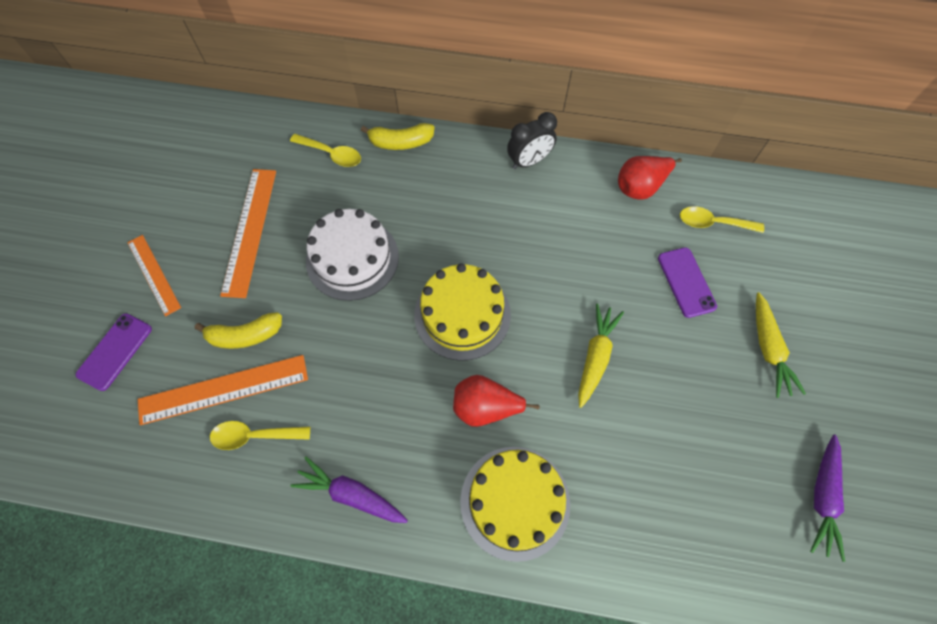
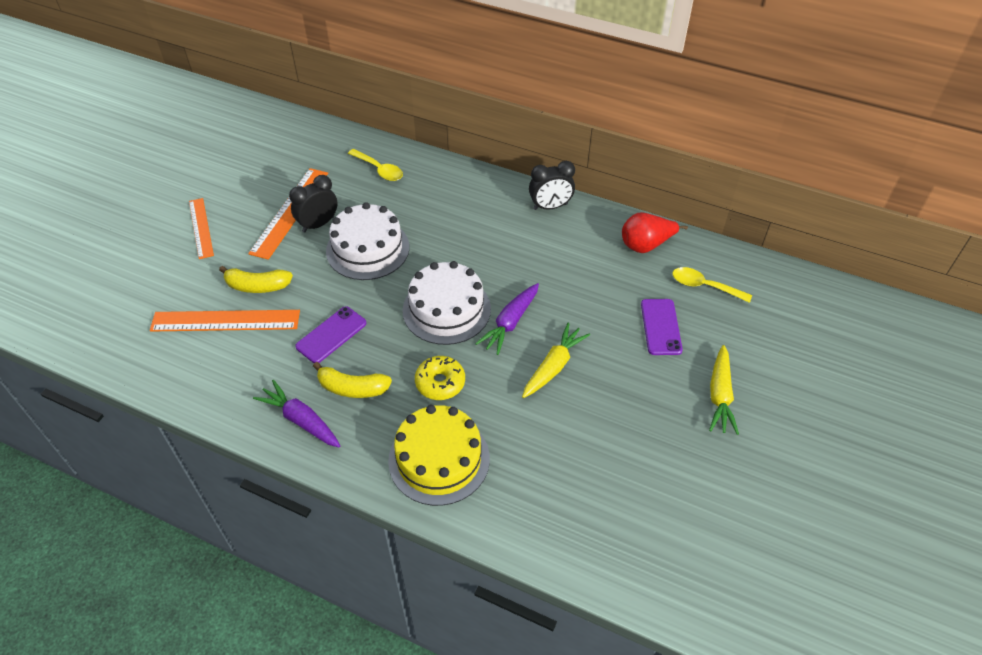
camera: 15 degrees right, 15 degrees down
purple phone [75,313,152,391] -> purple phone moved to [295,306,367,363]
yellow spoon [210,421,310,450] -> none
yellow banana [361,123,434,150] -> yellow banana moved to [313,362,392,398]
yellow cake [414,263,511,361] -> white cake [402,261,491,345]
red pear [453,375,540,427] -> yellow donut [415,356,465,400]
purple carrot [810,434,845,562] -> purple carrot moved to [475,283,539,355]
none -> black clock [289,175,337,232]

